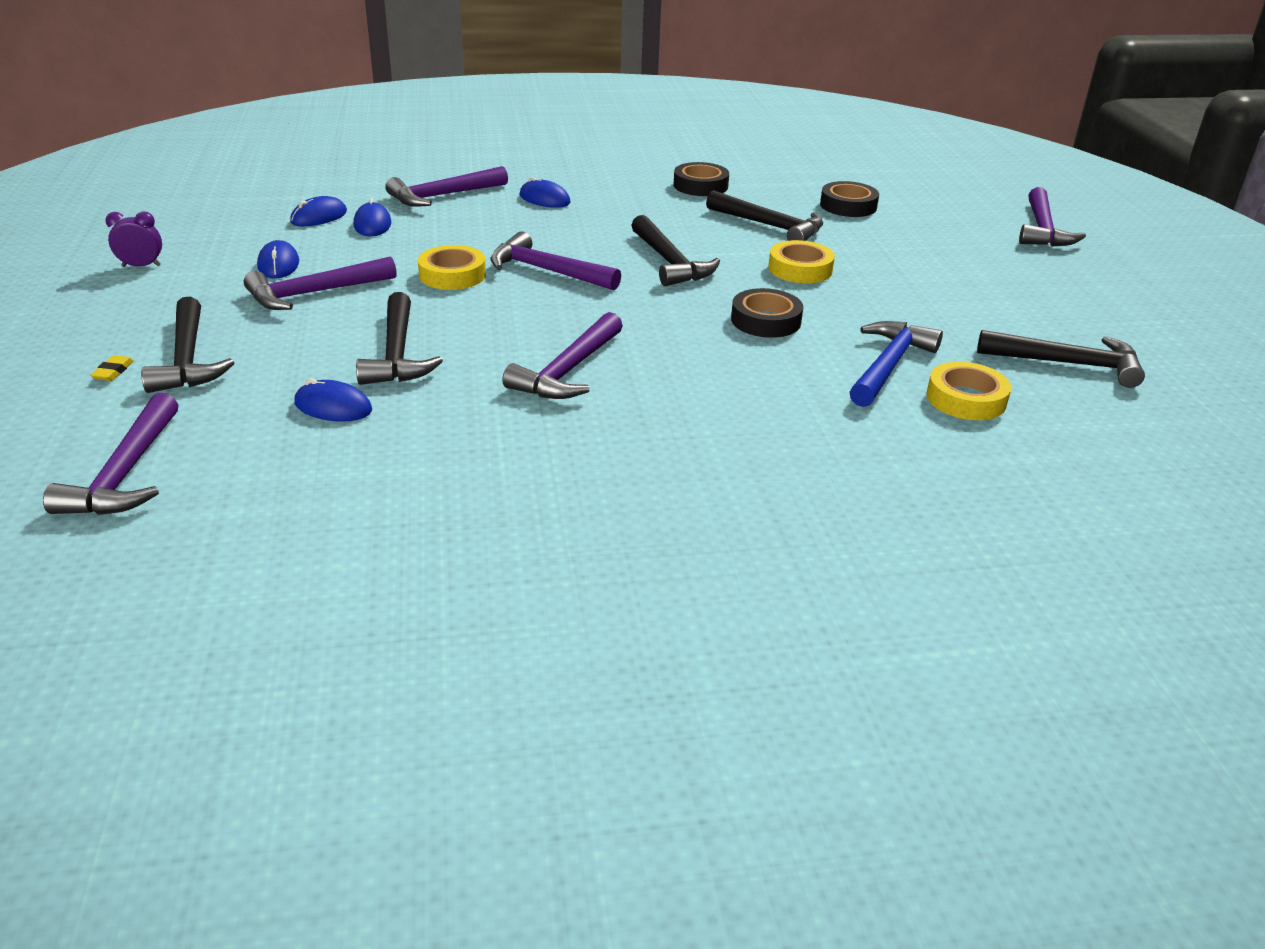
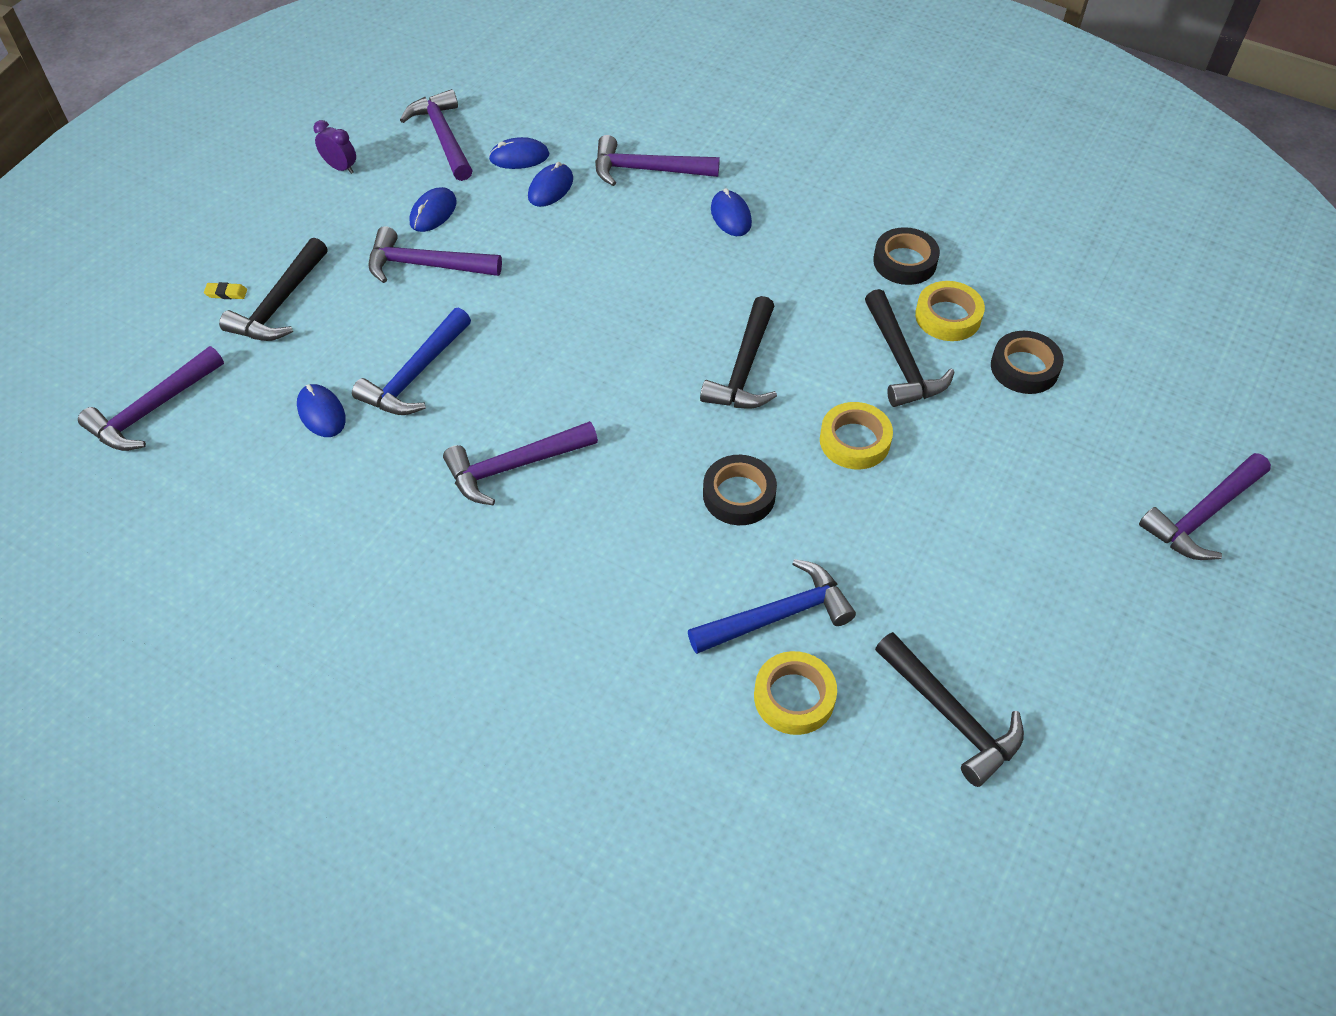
camera: 40 degrees right, 20 degrees up
yellow eraser [90,355,134,381] -> yellow eraser turned 45 degrees clockwise [204,282,247,299]
black hammer [356,292,443,385] -> blue hammer [352,308,471,415]
yellow tape [418,245,486,290] -> yellow tape moved to [915,281,985,341]
purple hammer [490,231,621,290] -> purple hammer moved to [400,89,473,181]

